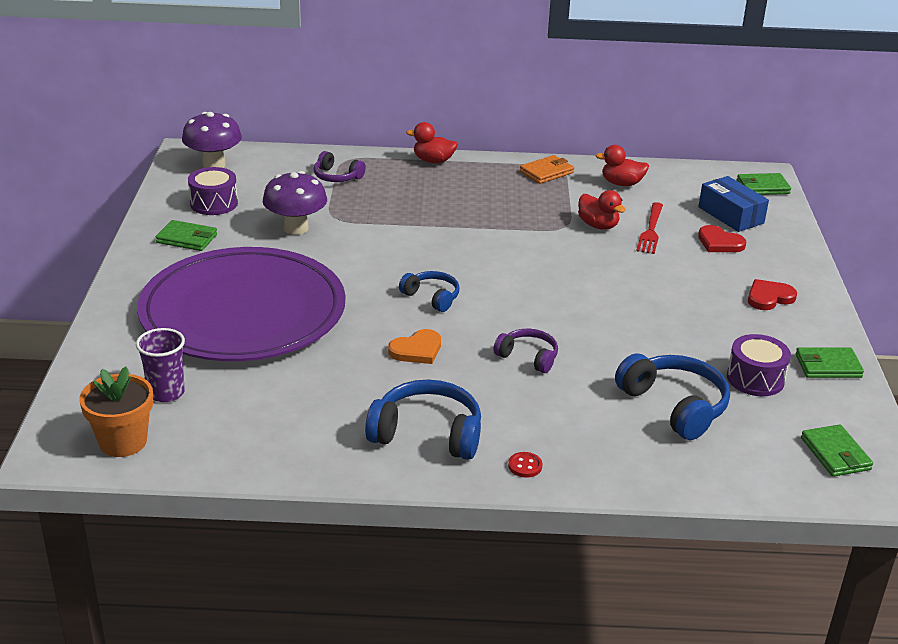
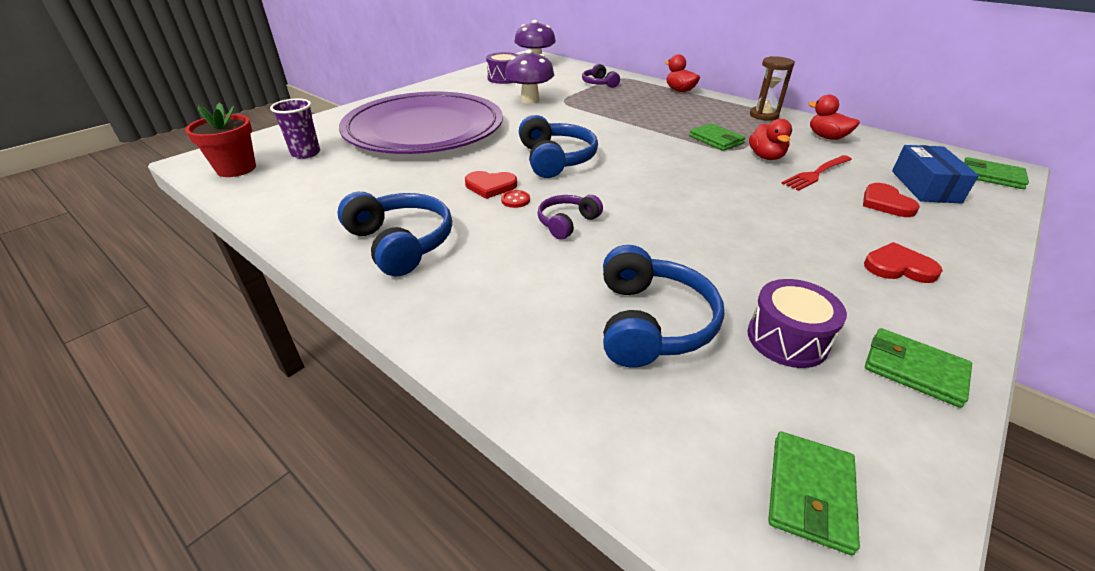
camera: 40 degrees right, 5 degrees up
orange flower pot [79,366,153,457] -> red flower pot [185,102,256,177]
green wallet [156,220,217,251] -> green wallet moved to [689,123,745,151]
orange heart [388,329,441,364] -> red heart [465,171,517,199]
blue headphones [399,271,460,312] -> blue headphones [519,115,598,178], size x1.68
purple headphones [493,329,558,373] -> purple headphones turned 120 degrees counterclockwise [537,195,603,240]
red button [508,452,542,478] -> red button moved to [501,190,530,208]
orange wallet [520,155,574,184] -> brown hourglass [750,56,795,121]

